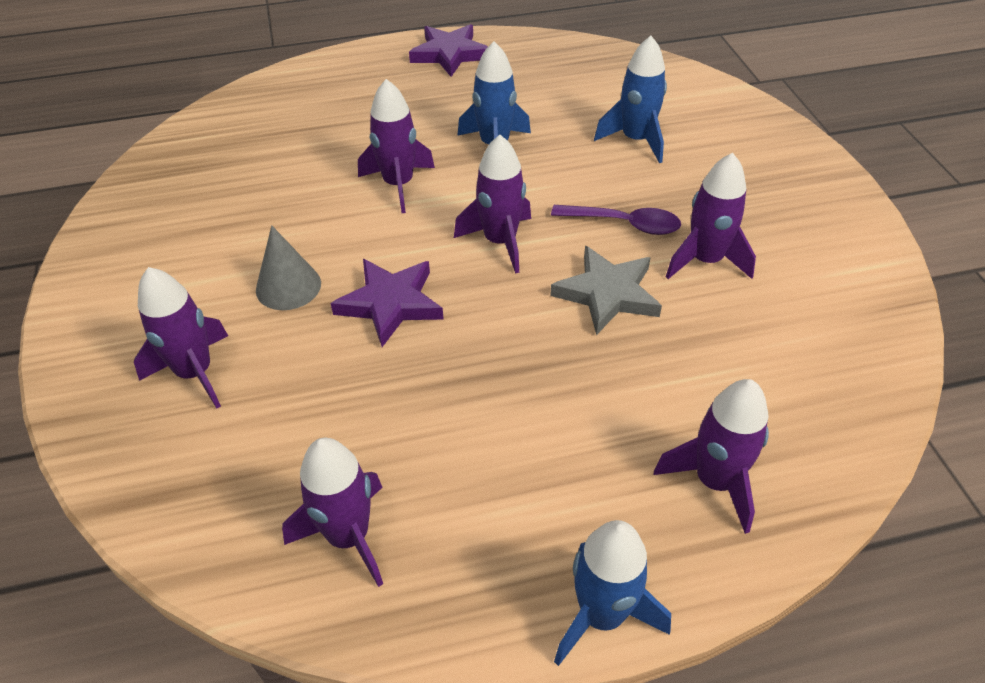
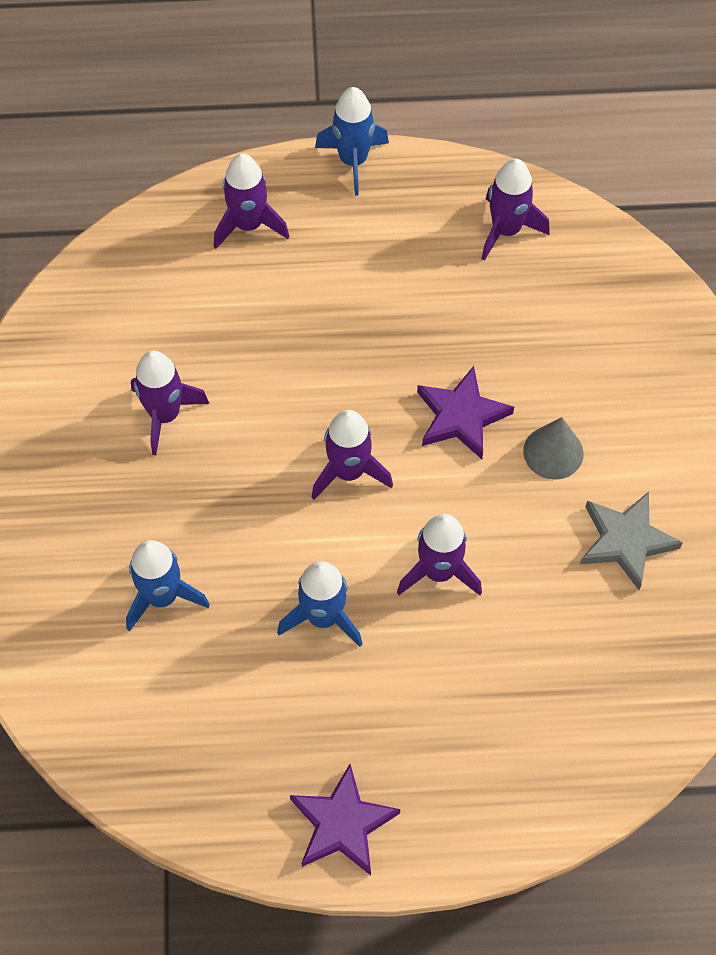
camera: 170 degrees left, 15 degrees up
purple rocket [134,267,228,409] -> none
grey star [550,246,662,335] -> grey star moved to [580,492,683,590]
purple spoon [551,205,681,235] -> none

